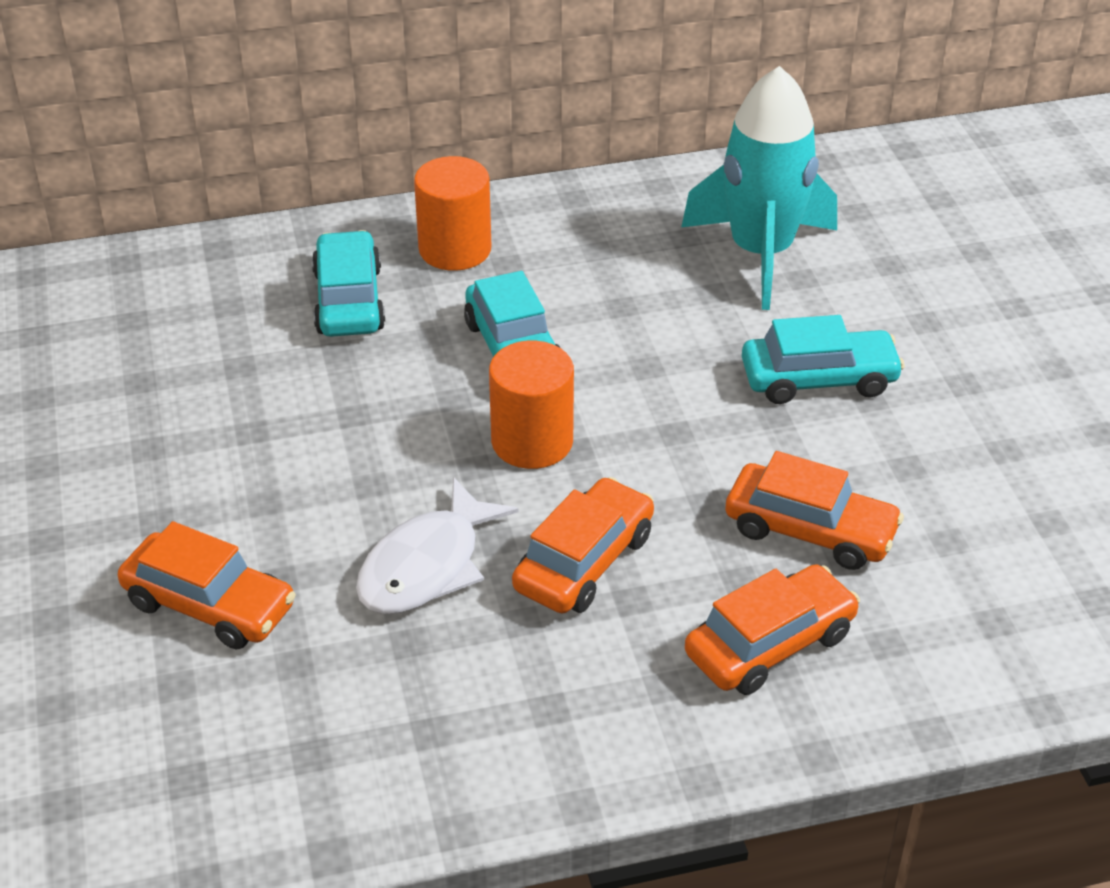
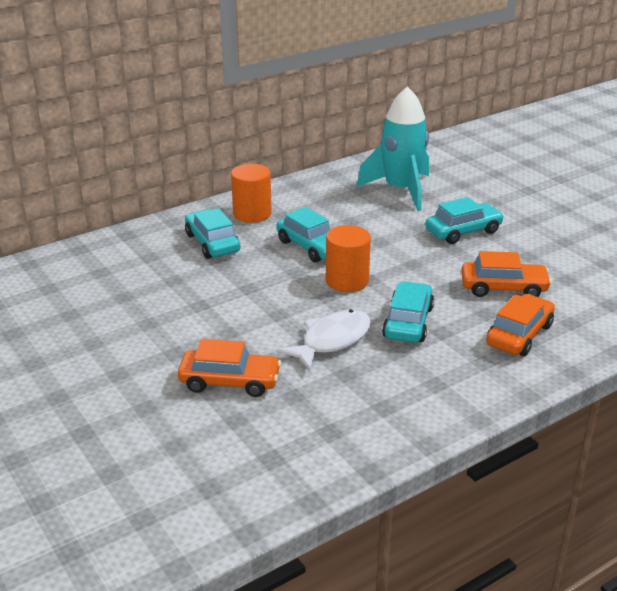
camera: 20 degrees left, 10 degrees down
white fish [356,477,519,614] -> white fish turned 150 degrees counterclockwise [277,310,371,371]
orange car [512,477,654,613] -> turquoise car [382,281,434,343]

